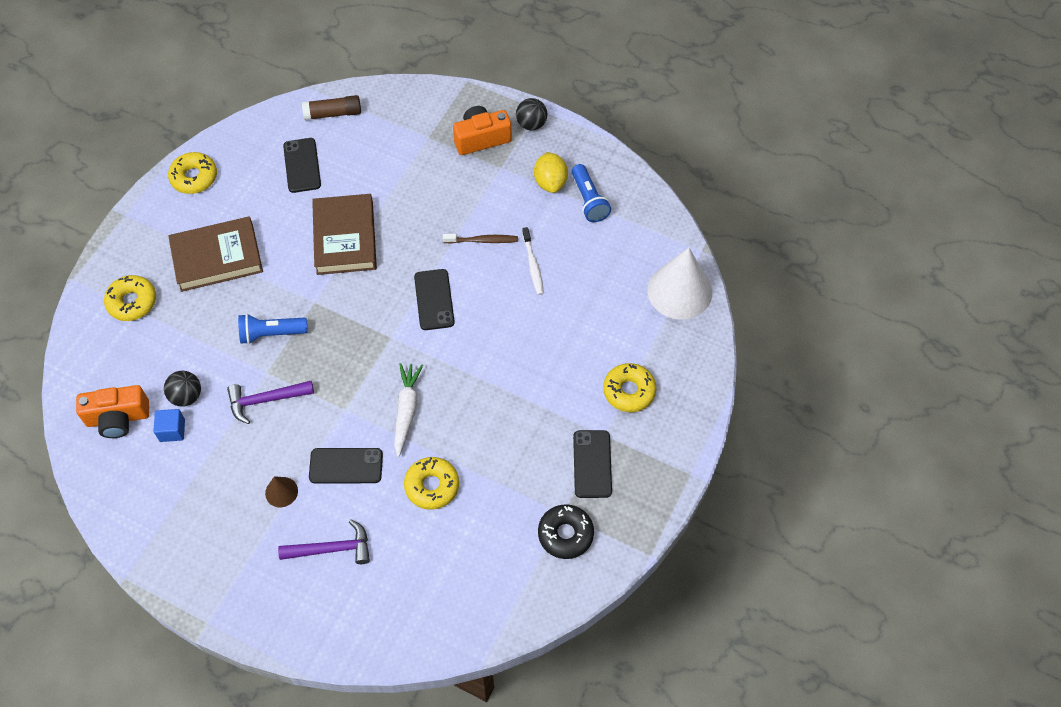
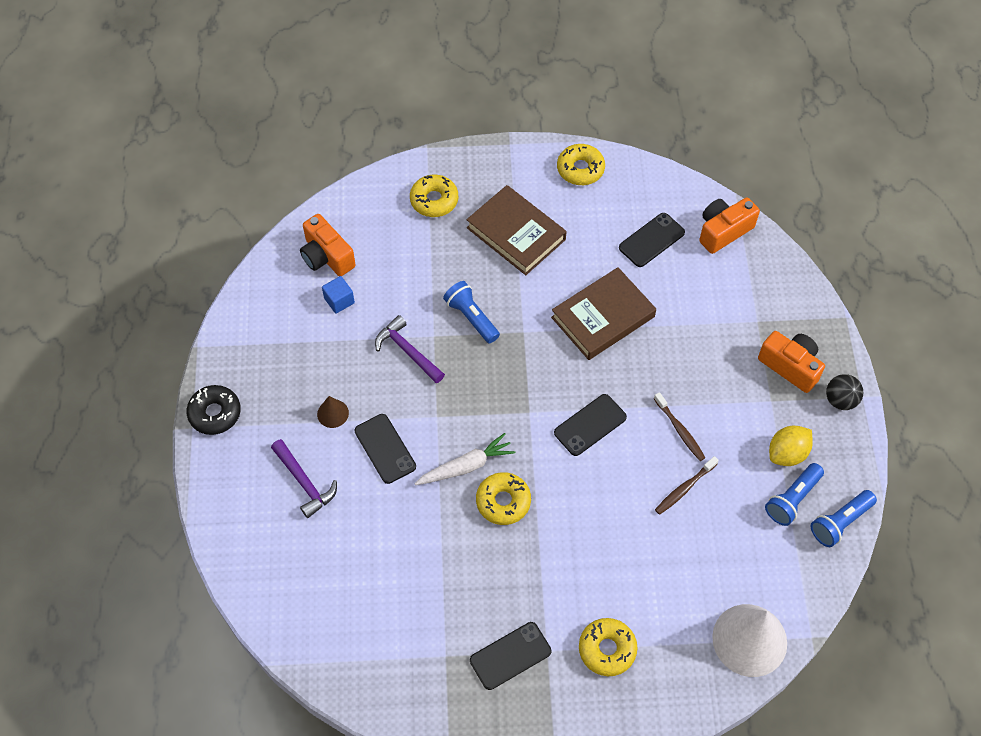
camera: 60 degrees right, 0 degrees up
black ball [164,371,201,407] -> none
brown glue stick [302,95,361,120] -> orange camera [699,197,760,254]
yellow donut [404,457,459,510] -> yellow donut moved to [476,472,531,525]
white toothbrush [522,227,544,295] -> brown toothbrush [655,456,719,515]
black donut [538,504,594,559] -> black donut moved to [187,385,241,435]
none -> blue flashlight [811,490,877,547]

